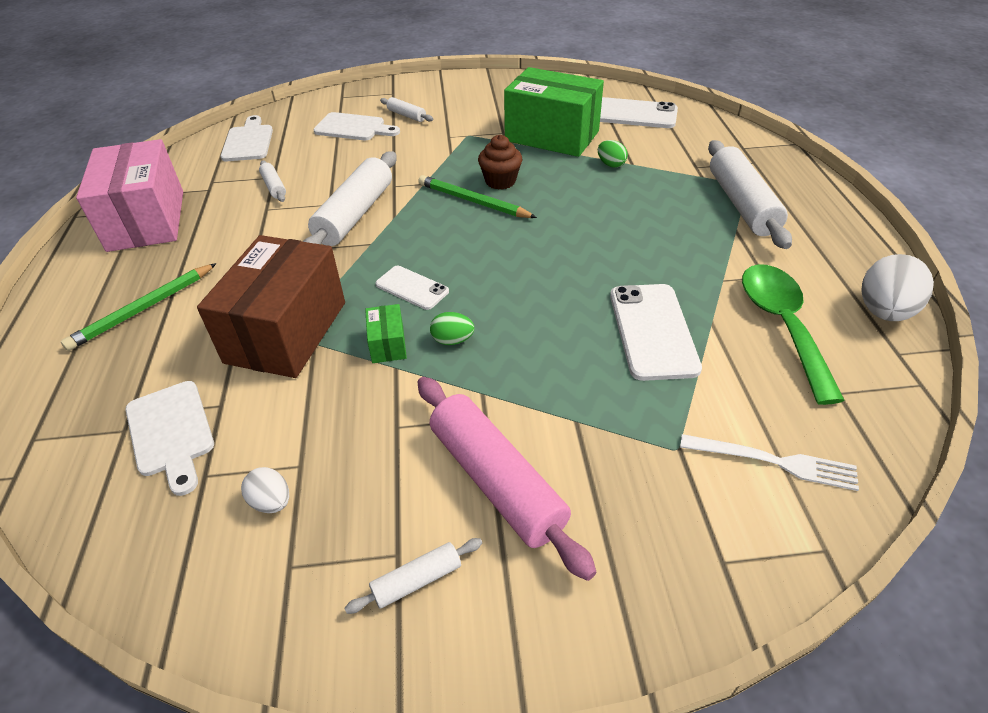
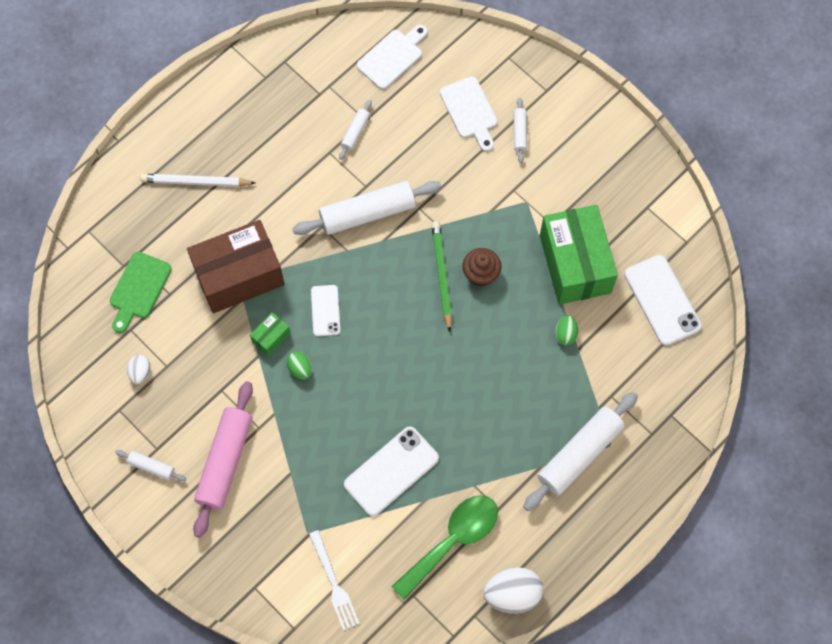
camera: 50 degrees right, 25 degrees up
green pencil [61,263,217,351] -> white pencil [140,174,255,187]
pink box [76,139,183,252] -> none
white cutting board [125,381,214,496] -> green cutting board [110,252,172,333]

